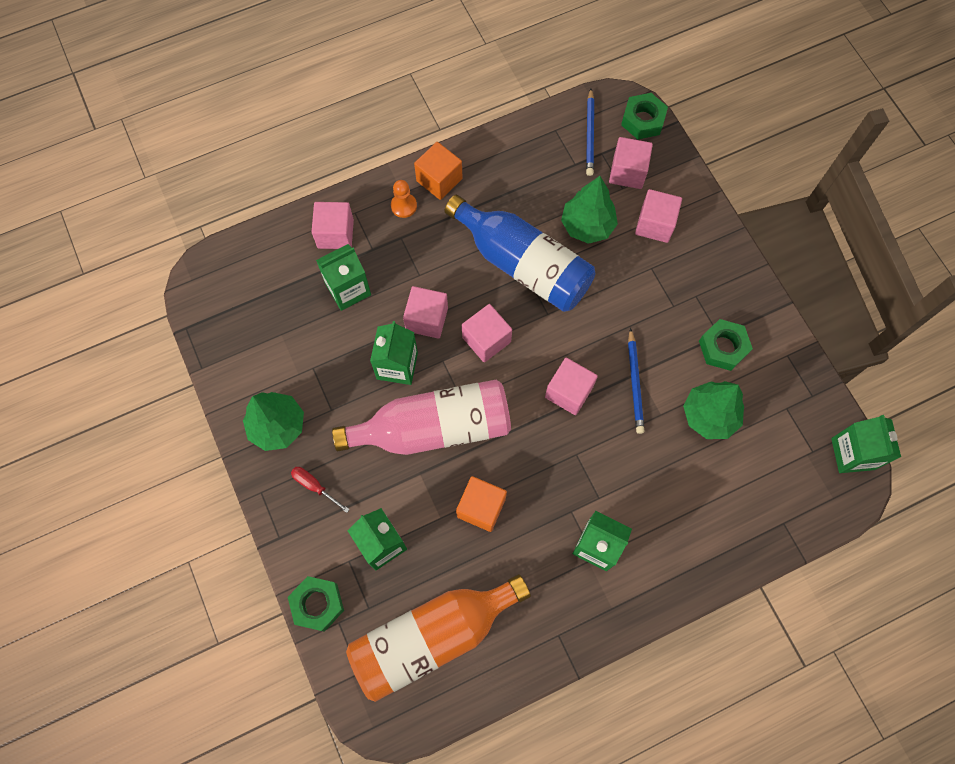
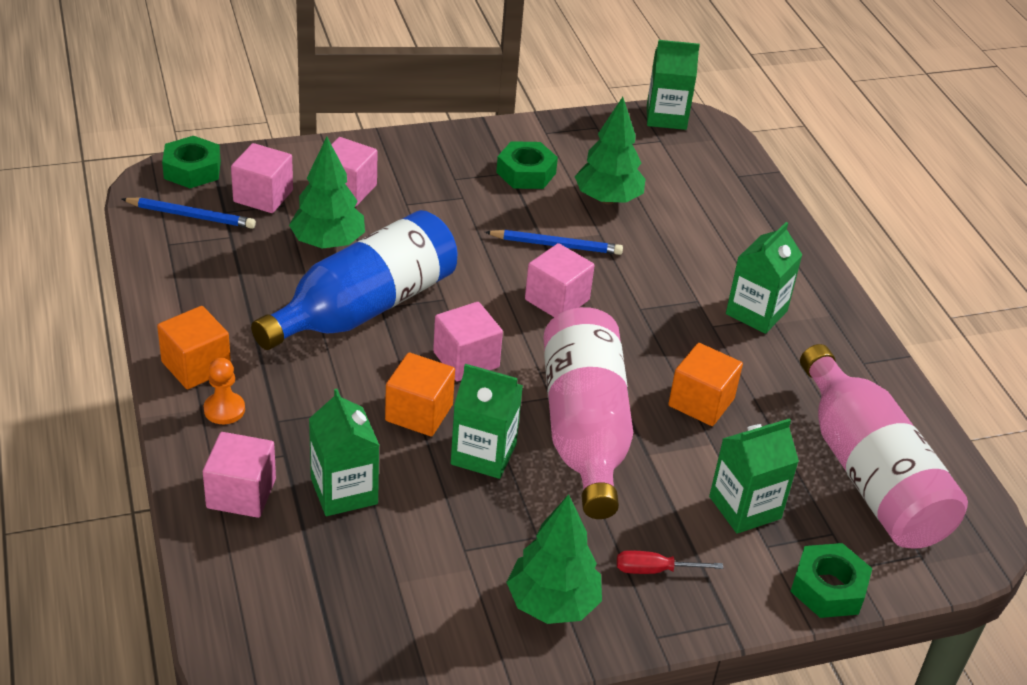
camera: 85 degrees left, 30 degrees down
red screwdriver [291,467,350,513] -> red screwdriver turned 45 degrees clockwise [617,550,723,574]
orange bottle [346,574,531,702] -> pink bottle [800,344,968,549]
pink cube [403,286,448,339] -> orange cube [385,353,455,436]

